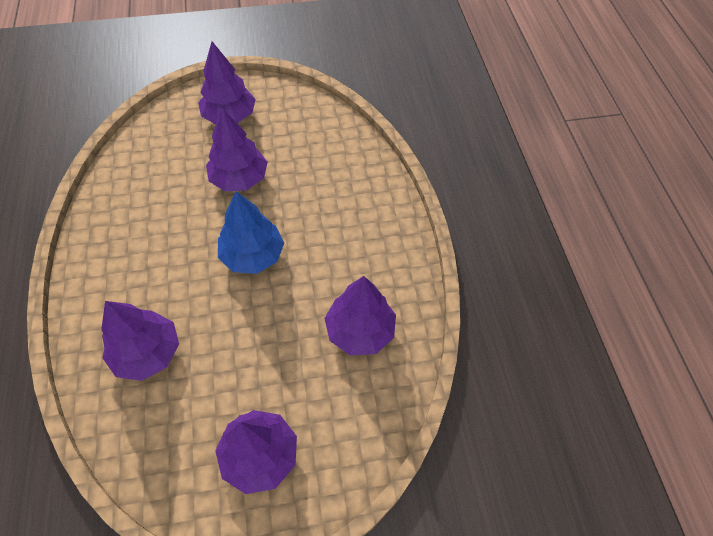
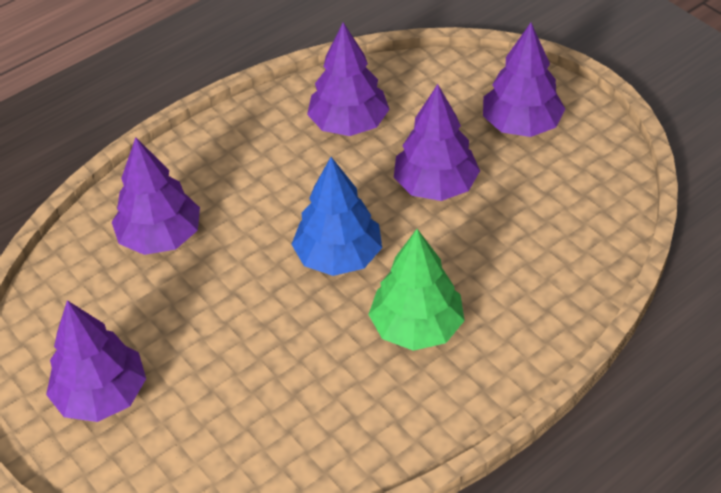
camera: 65 degrees right, 10 degrees down
purple tree [324,276,396,355] -> purple tree moved to [307,23,390,136]
none -> green tree [368,229,465,351]

